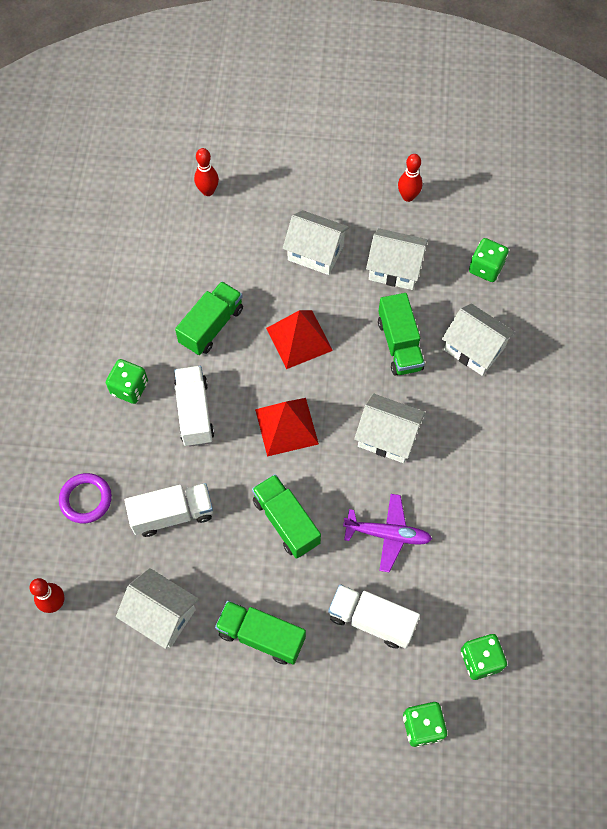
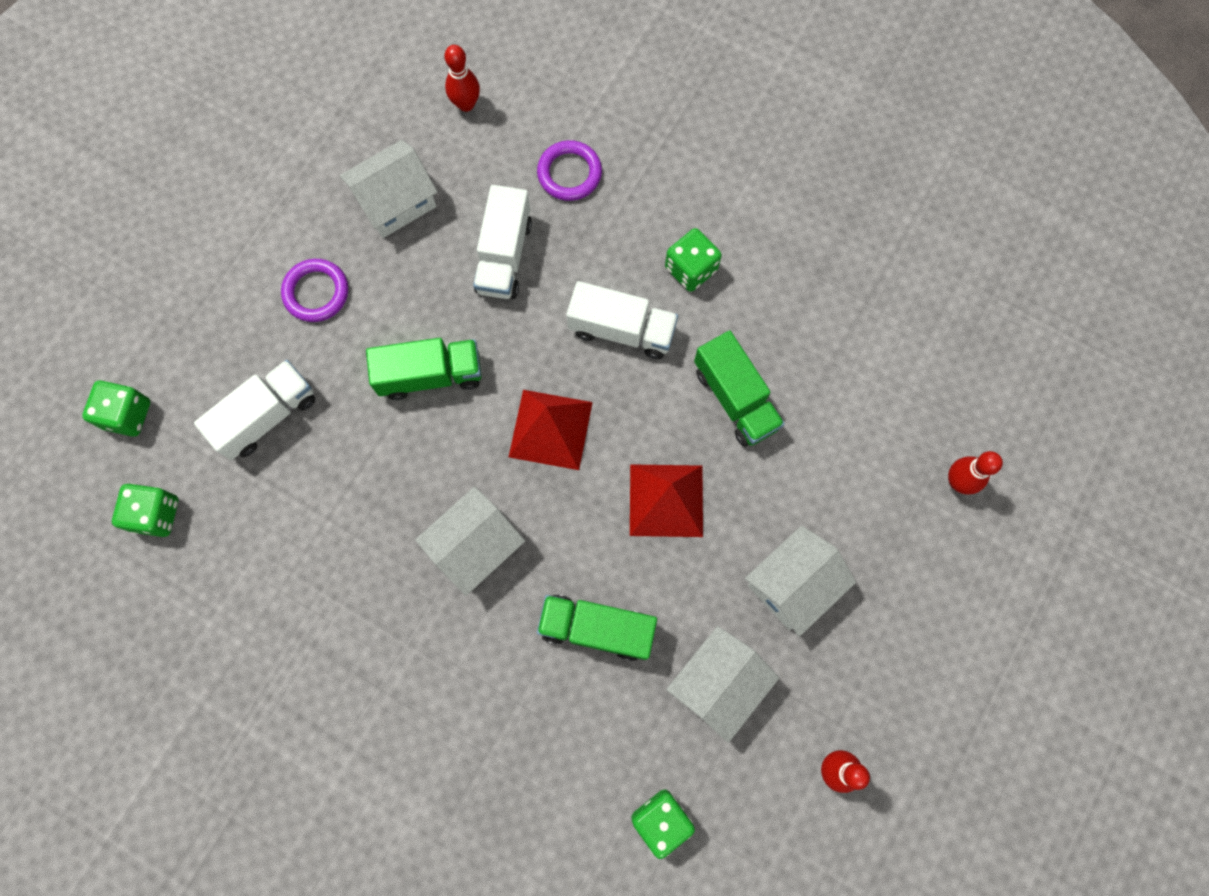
camera: 115 degrees right, 10 degrees up
green truck [215,601,306,665] -> purple ring [281,259,348,322]
purple plane [343,494,432,573] -> none
white house [442,304,516,376] -> none

